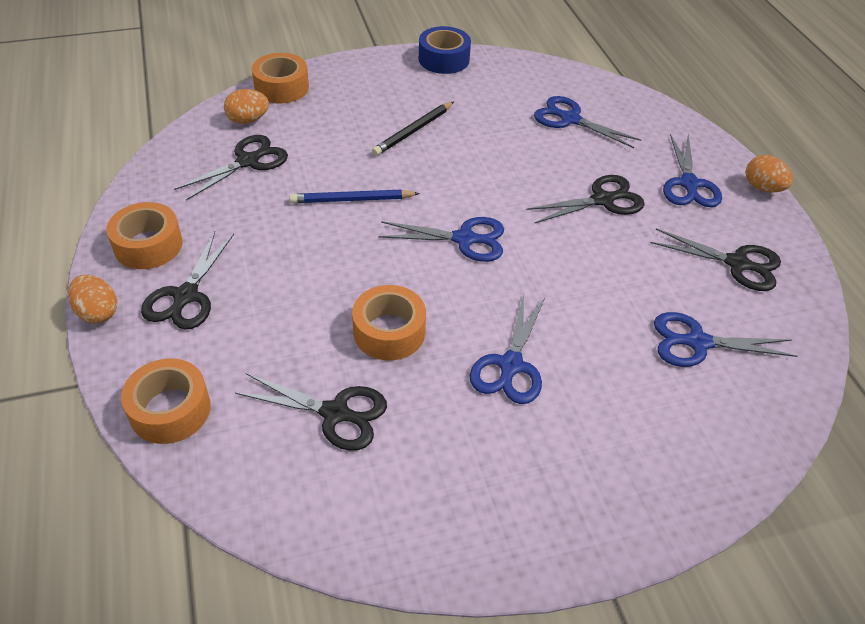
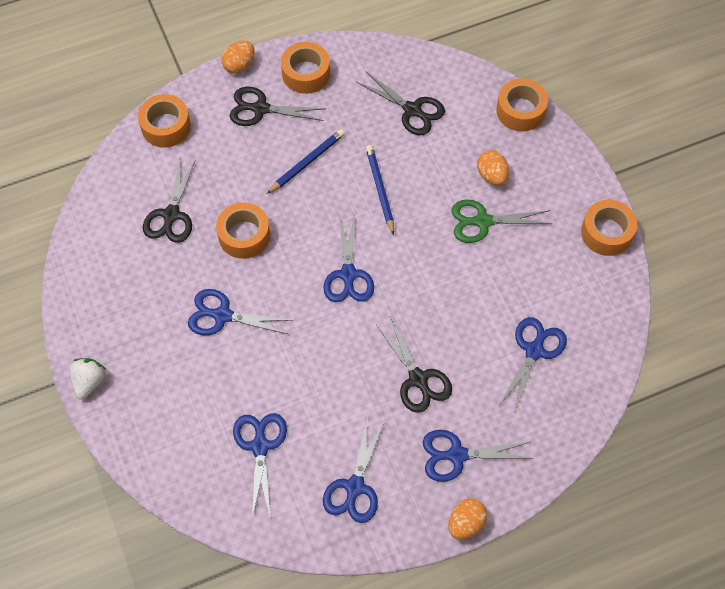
camera: 85 degrees right, 15 degrees up
orange egg [224,89,269,124] -> orange egg moved to [477,150,509,185]
black pencil [372,102,454,156] -> green scissors [451,199,552,243]
blue tape [419,26,471,74] -> orange tape [581,200,637,256]
black scissors [651,228,781,291] -> blue scissors [323,418,384,523]
none -> white strawberry [70,358,106,399]
none -> blue pencil [267,129,345,194]

